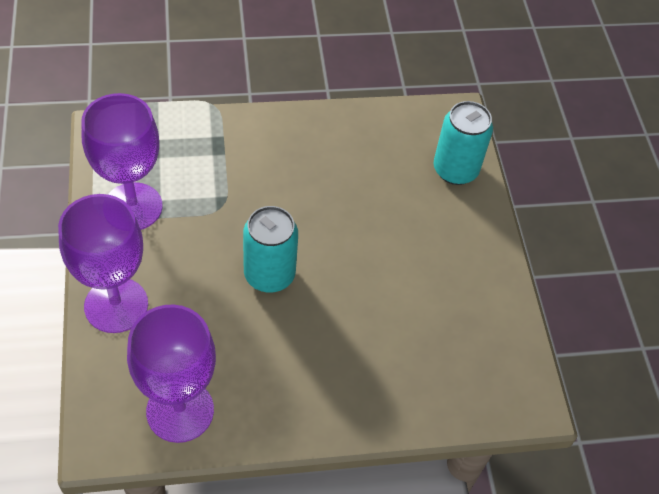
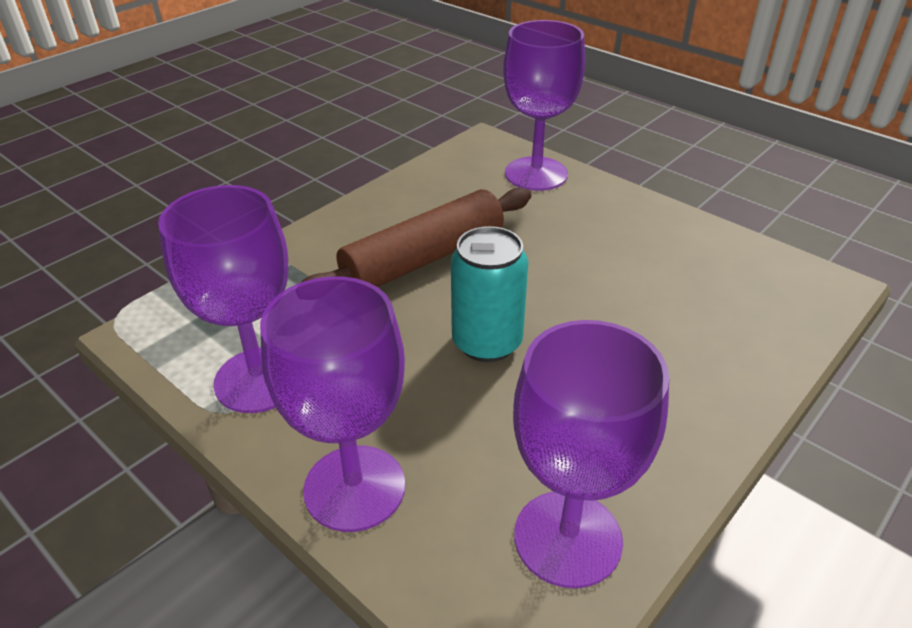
camera: 35 degrees left, 15 degrees down
turquoise can [434,101,493,185] -> purple goblet [503,20,585,191]
none -> brown rolling pin [302,188,531,287]

